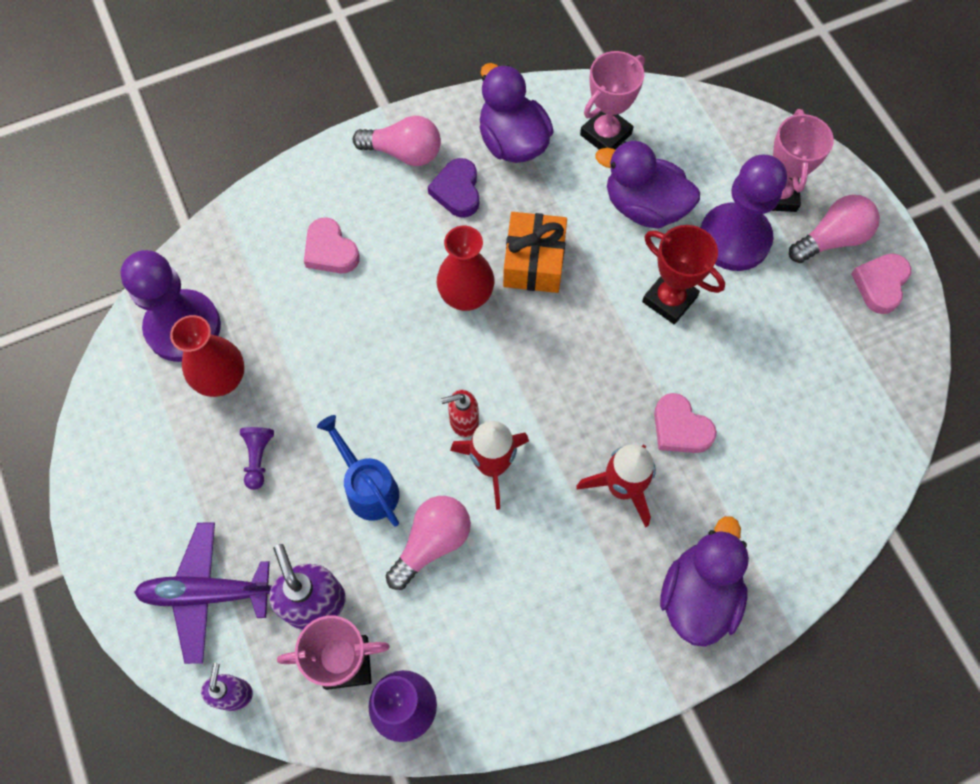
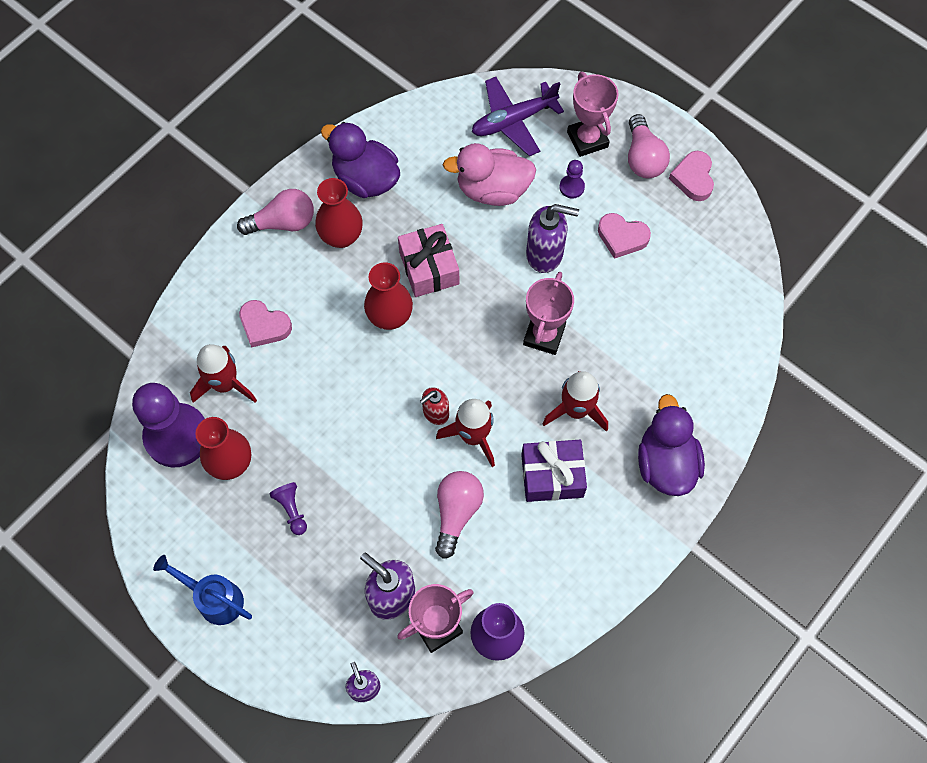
camera: 25 degrees left, 0 degrees up
purple plane [134,522,272,664] -> purple plane moved to [472,77,564,156]
blue watering can [317,415,399,526] -> blue watering can moved to [153,555,252,625]
purple heart [428,158,479,218] -> red vase [315,178,363,248]
orange gift [503,212,567,293] -> pink gift [398,224,459,297]
pink trophy [580,51,645,149] -> pink trophy moved to [523,272,574,355]
purple duck [595,141,700,229] -> pink duck [443,143,536,206]
red trophy [642,225,725,324] -> purple soap dispenser [526,204,579,273]
pink heart [654,393,717,453] -> pink heart moved to [598,213,651,259]
purple pawn [700,155,787,271] -> purple pawn [559,160,585,198], size x0.42
pink light bulb [789,195,880,263] -> pink light bulb turned 135 degrees clockwise [628,114,670,178]
none -> red rocket [190,344,257,403]
none -> purple gift [521,440,587,502]

